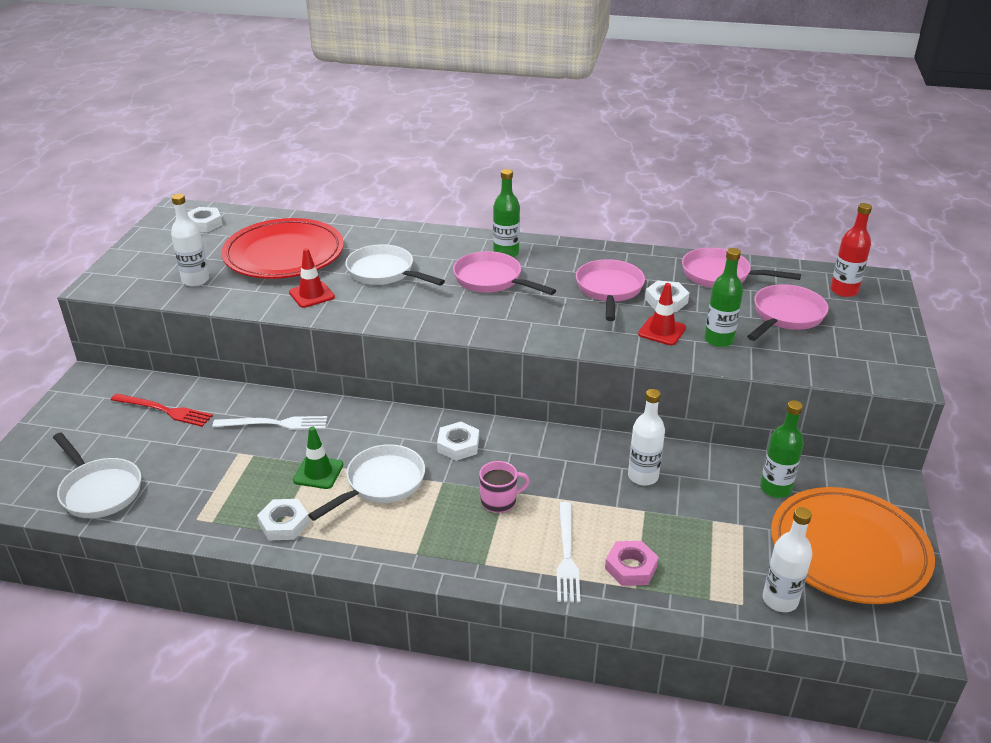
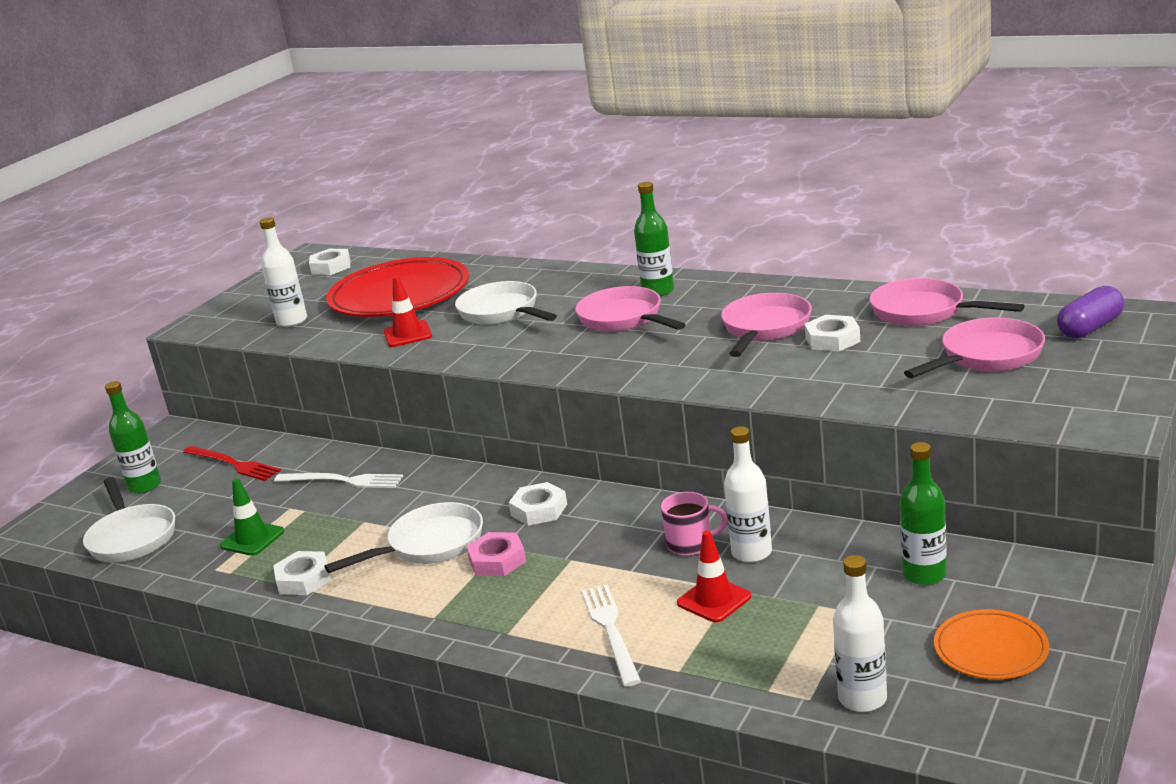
camera: 20 degrees right, 10 degrees down
green traffic cone [293,427,343,489] -> green traffic cone moved to [220,478,284,556]
pink mug [479,461,530,513] -> pink mug moved to [661,492,728,556]
white fork [557,502,580,603] -> white fork turned 150 degrees clockwise [582,585,641,687]
pink nut [605,541,659,586] -> pink nut moved to [466,532,526,576]
red traffic cone [638,283,686,345] -> red traffic cone moved to [677,530,751,622]
green bottle [704,248,743,347] -> green bottle moved to [105,381,161,494]
orange plate [771,487,935,604] -> orange plate [934,609,1049,679], size x0.51
red bottle [830,203,872,297] -> purple capsule [1057,286,1124,338]

